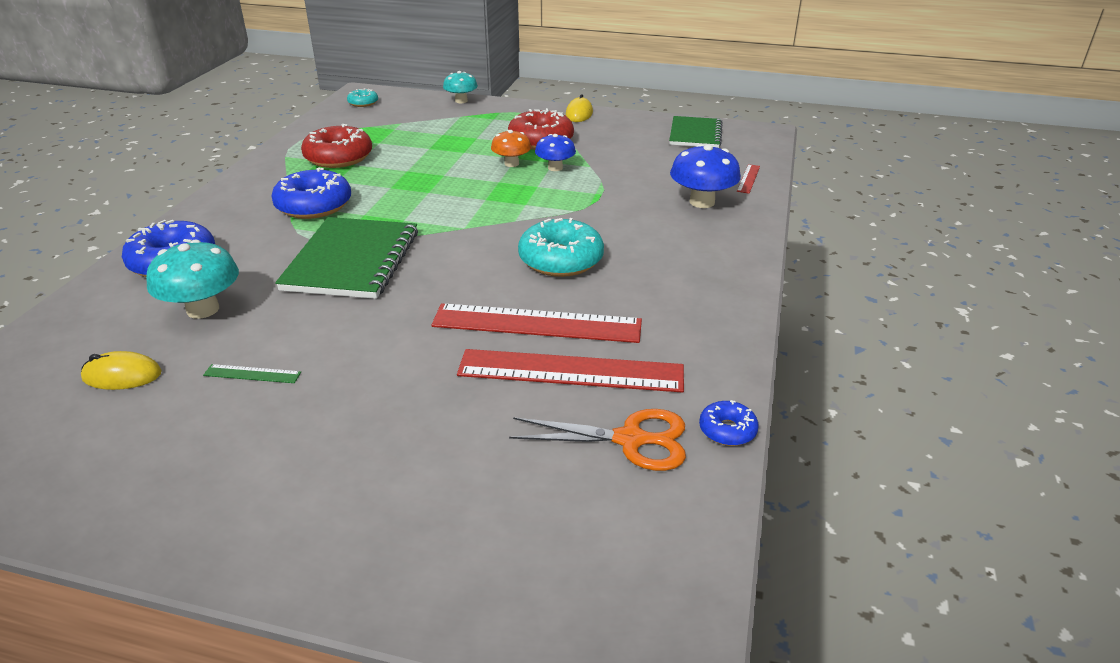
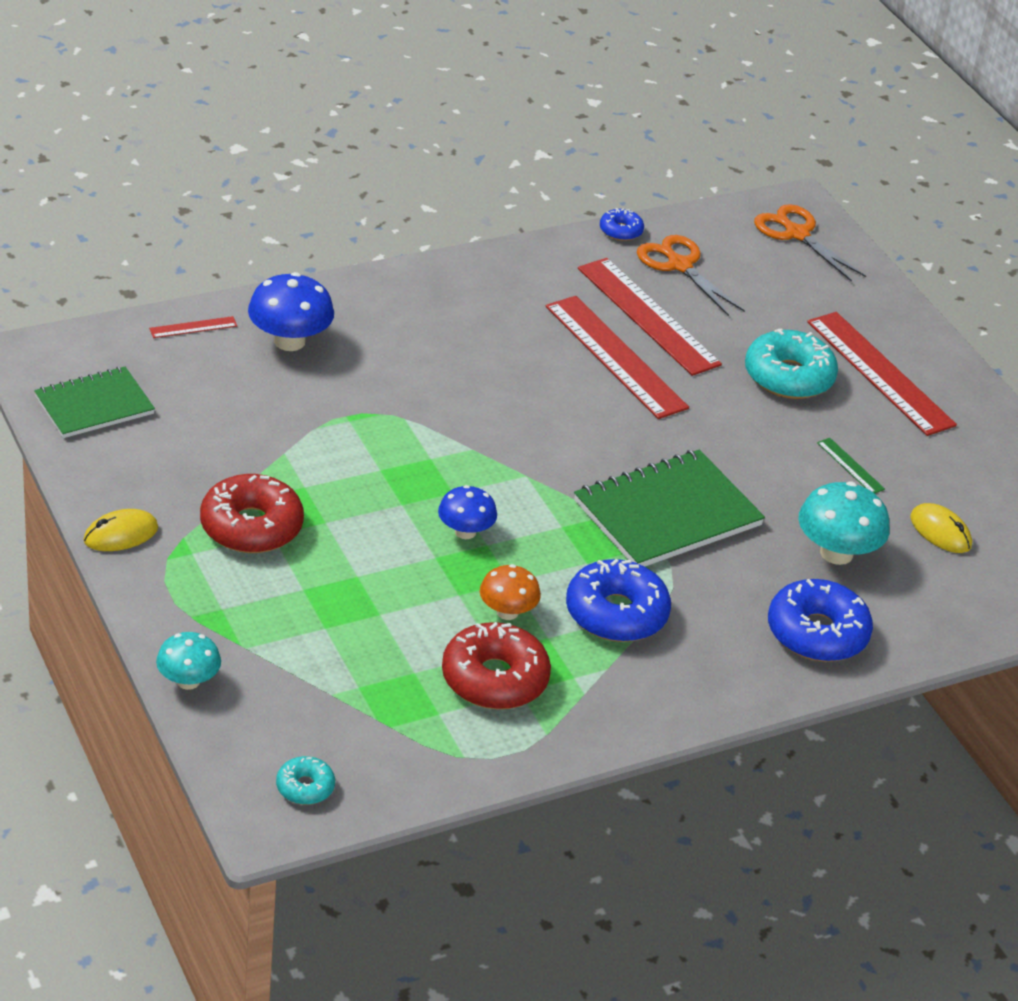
camera: 135 degrees left, 5 degrees up
orange mushroom [491,130,531,167] -> orange mushroom moved to [480,564,541,620]
turquoise donut [518,218,604,277] -> turquoise donut moved to [745,328,838,399]
blue mushroom [535,134,576,171] -> blue mushroom moved to [438,485,497,539]
none -> orange scissors [754,204,866,282]
none -> red ruler [807,312,957,436]

